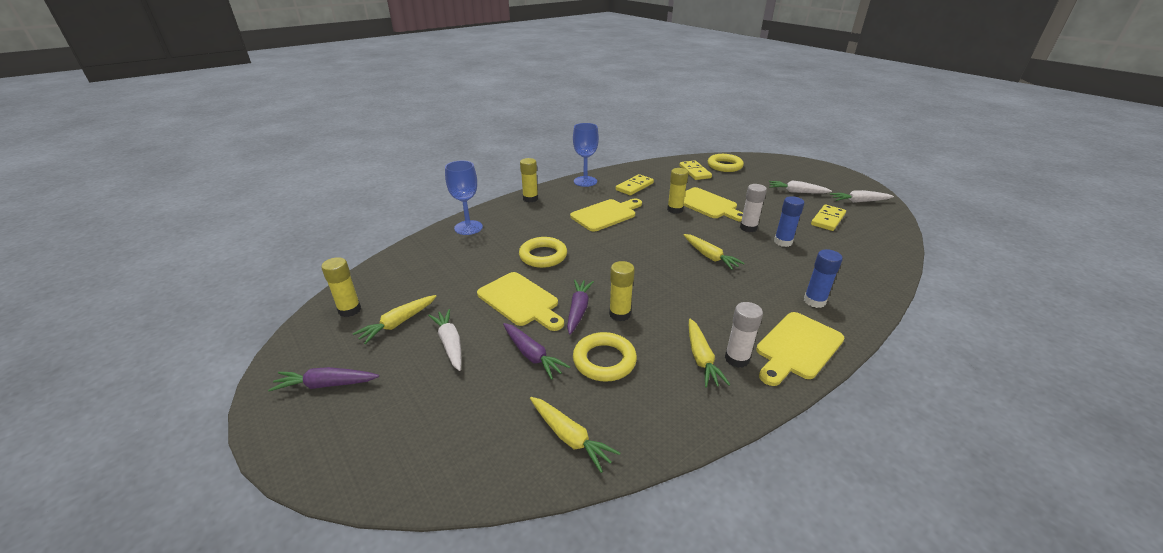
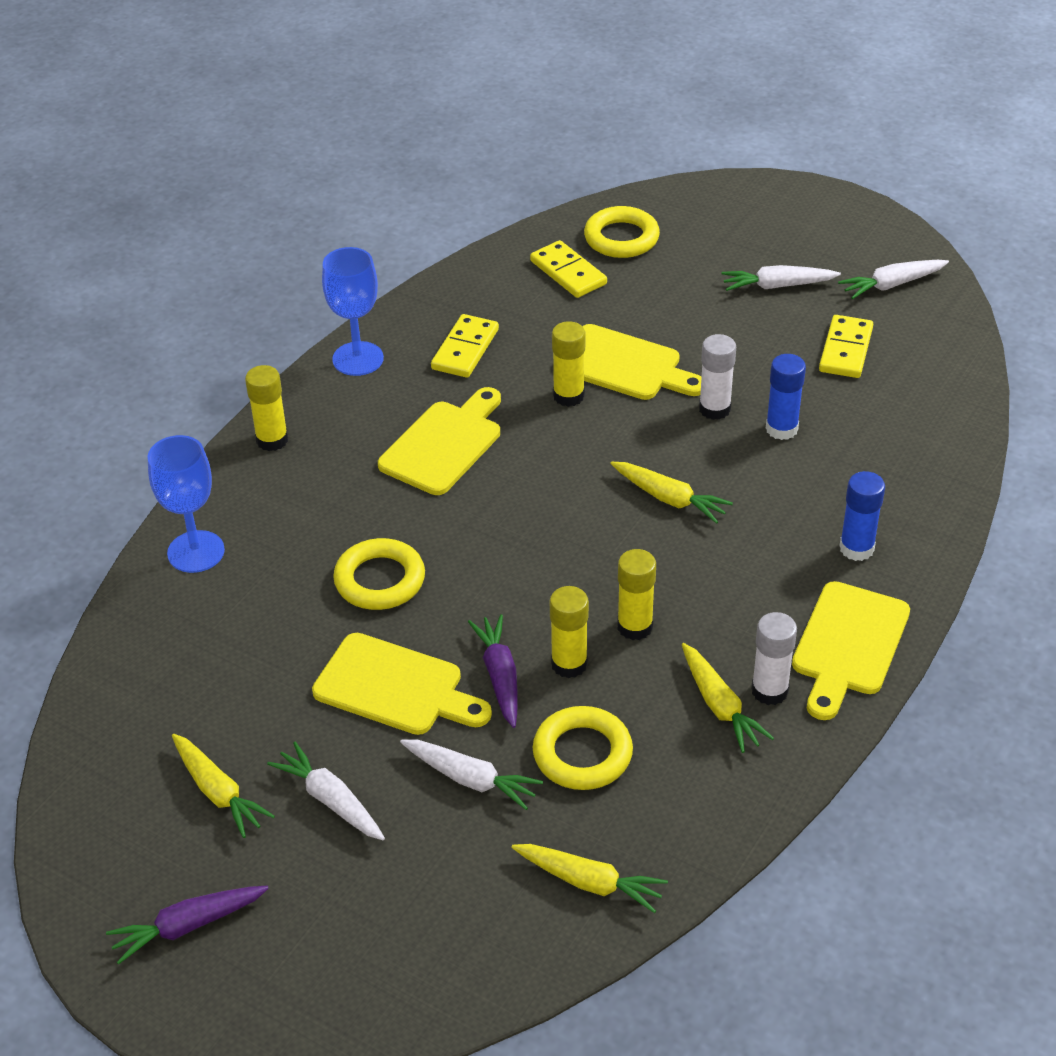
camera: 20 degrees left, 10 degrees up
yellow glue stick [321,257,361,317] -> yellow glue stick moved to [617,549,656,640]
yellow carrot [353,295,437,344] -> yellow carrot turned 60 degrees counterclockwise [172,734,275,838]
purple carrot [503,323,570,380] -> white carrot [400,740,543,810]

